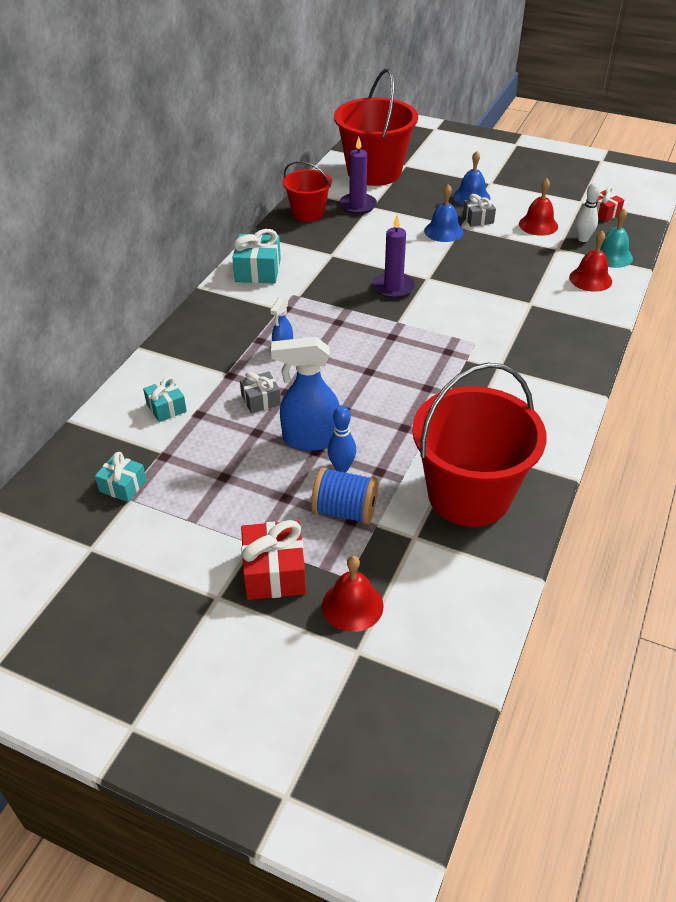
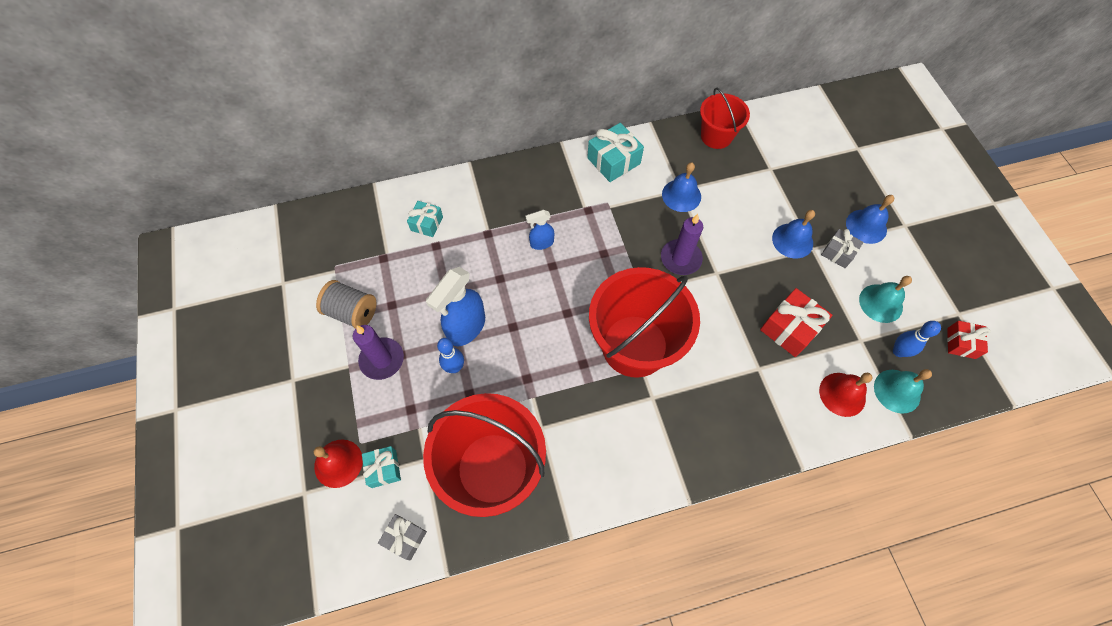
camera: 50 degrees right, 20 degrees up
turquoise gift [95,452,147,502] -> turquoise gift moved to [362,446,401,488]
grey gift [240,371,281,413] -> grey gift moved to [378,514,427,561]
red gift [241,520,306,600] -> red gift moved to [760,288,832,357]
blue spray bottle [271,337,340,451] -> blue spray bottle turned 105 degrees counterclockwise [426,267,485,346]
blue spool [311,467,378,524] -> none
red bucket [334,68,418,186] -> red bucket moved to [589,267,700,378]
purple candle [339,137,377,214] -> purple candle moved to [353,325,404,380]
red bell [519,178,558,236] -> turquoise bell [859,276,912,323]
white bowling pin [576,182,601,242] -> blue bowling pin [893,321,941,357]
none -> grey spool [316,280,376,329]
none -> blue bell [662,162,701,212]

